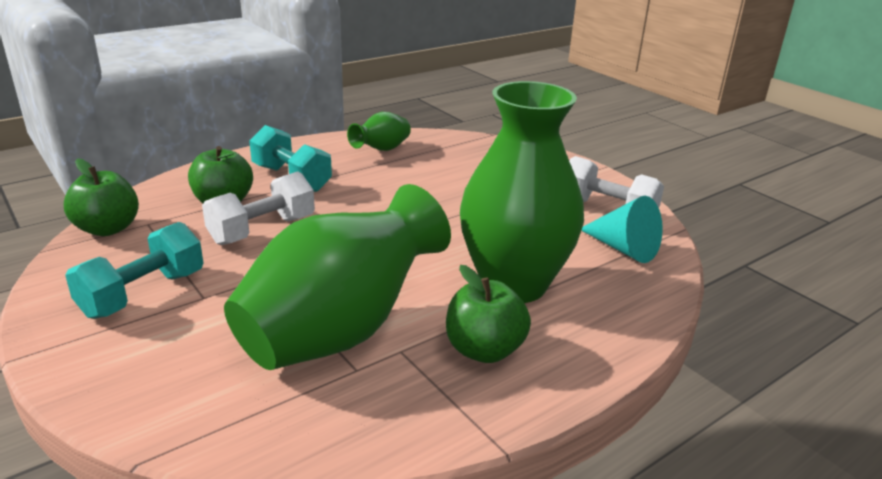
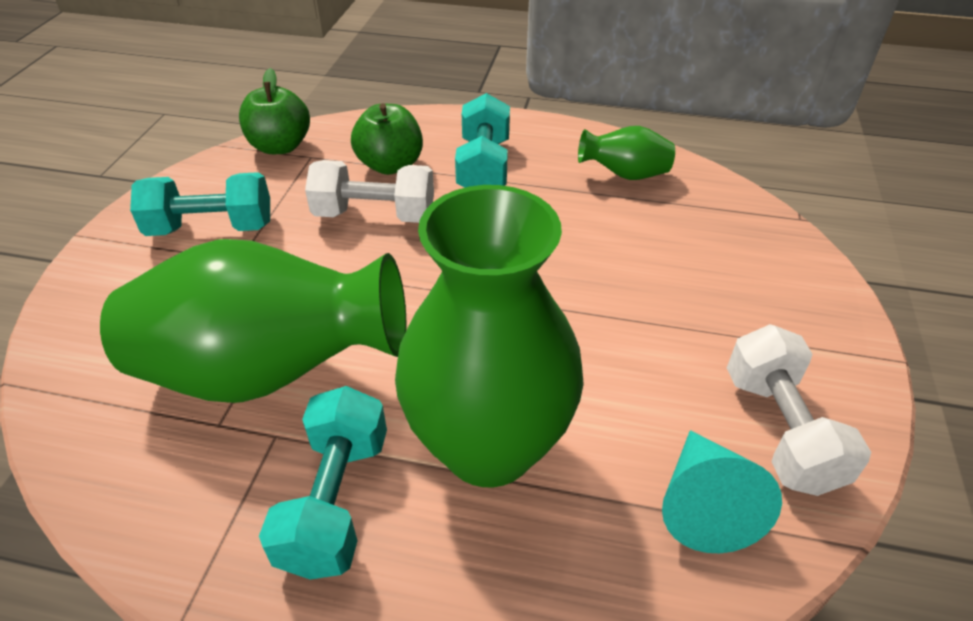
camera: 50 degrees right, 15 degrees up
green apple [446,265,531,363] -> turquoise dumbbell [259,386,387,579]

